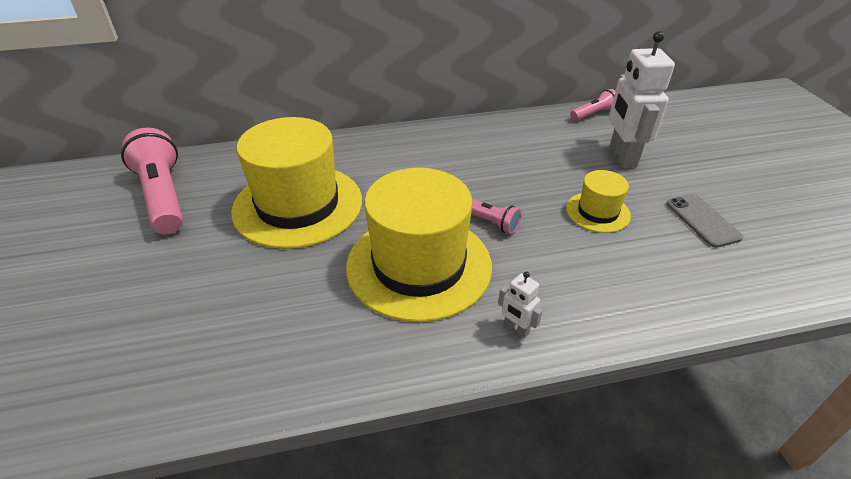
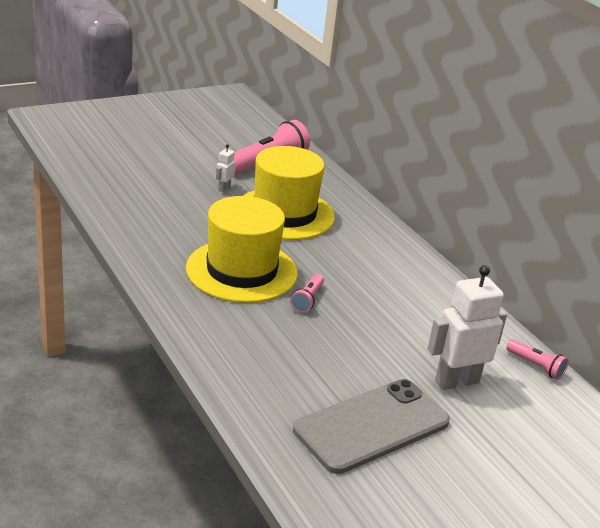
camera: 70 degrees right, 10 degrees down
white robot [498,272,542,338] -> white robot moved to [216,144,235,192]
yellow hat [566,170,631,233] -> none
grey phone [666,194,743,248] -> grey phone [293,379,450,474], size x2.00

